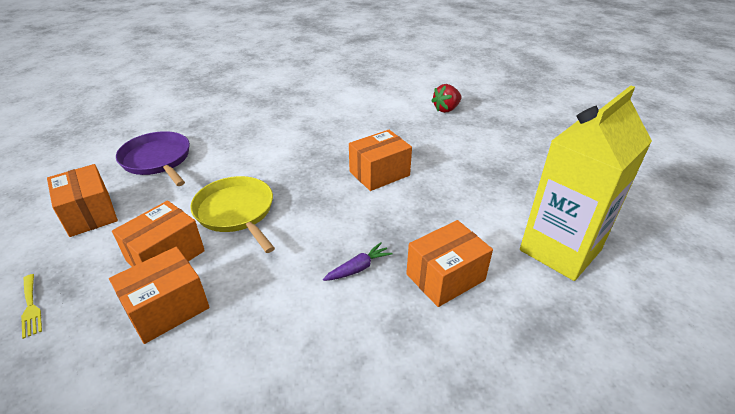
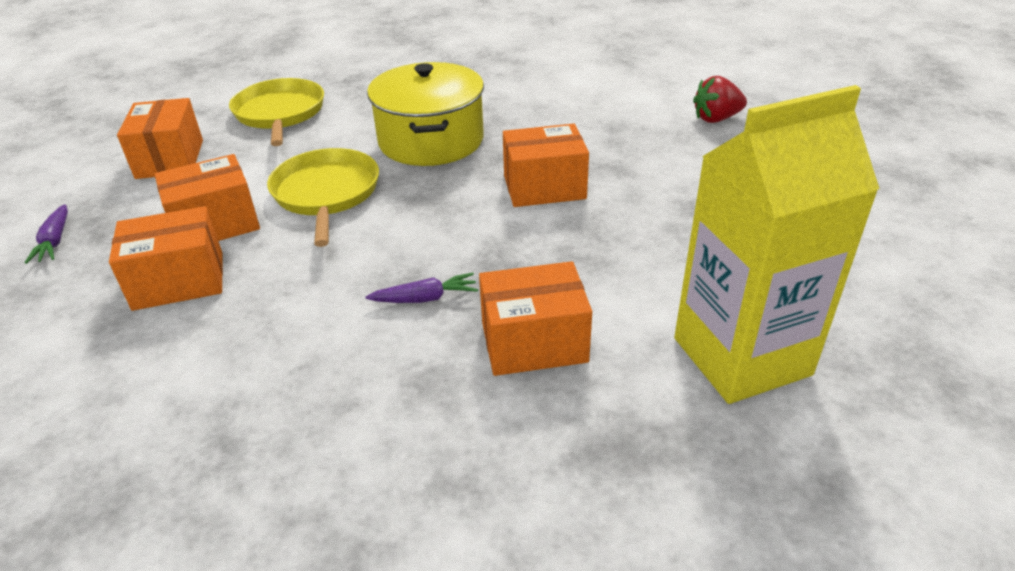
camera: 25 degrees right, 0 degrees up
yellow fork [21,274,42,339] -> purple carrot [25,204,68,264]
purple pan [116,131,190,186] -> yellow pan [229,78,324,146]
none -> yellow pot [367,62,484,166]

